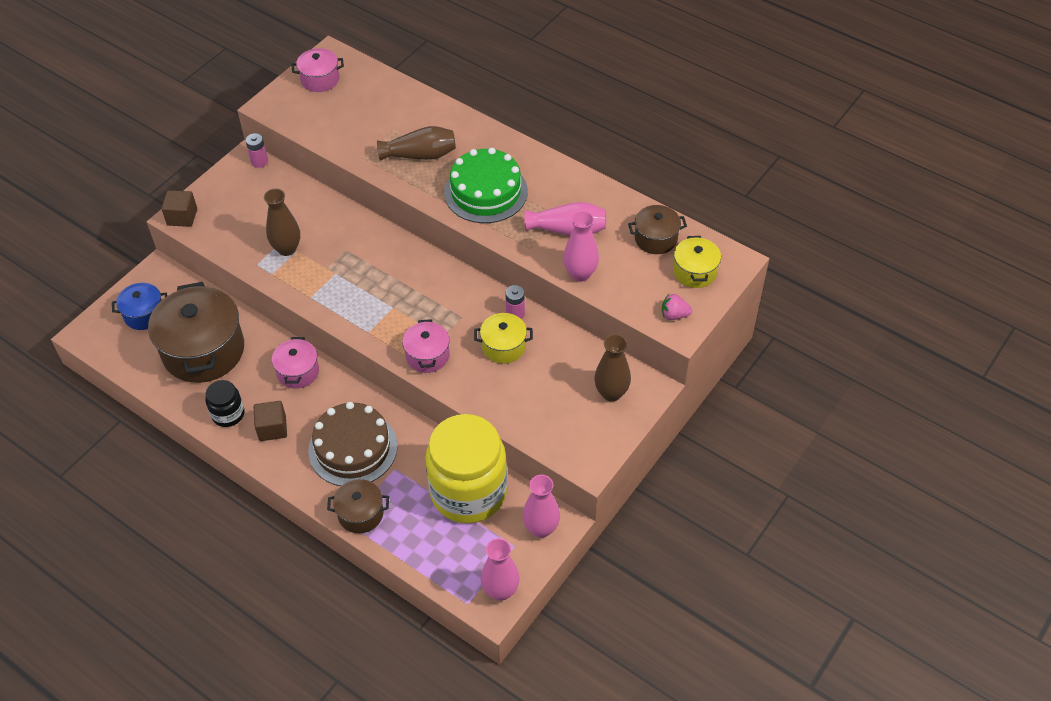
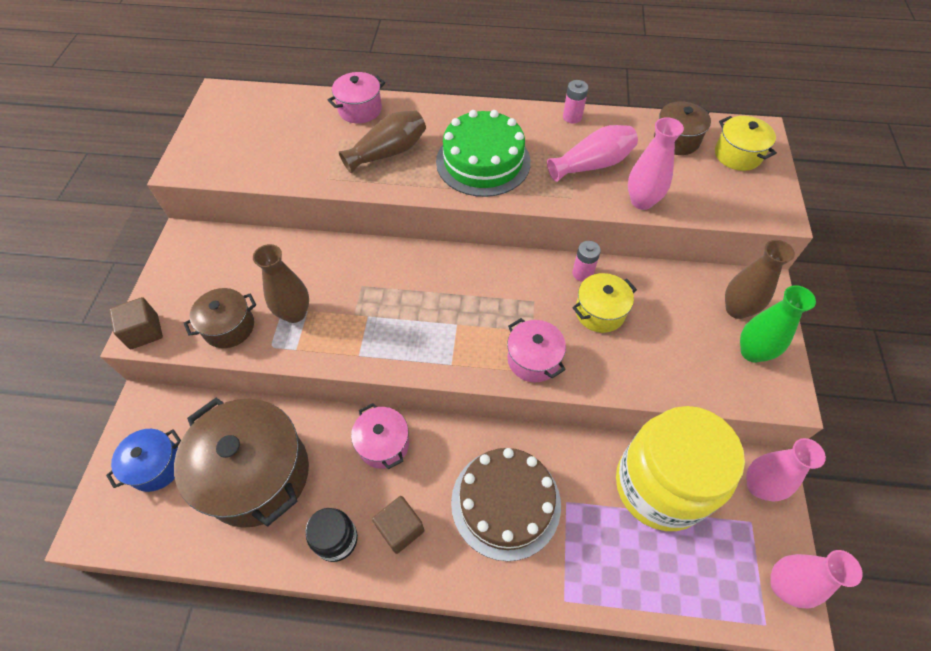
camera: 30 degrees left, 5 degrees up
pink battery [246,133,268,168] -> pink battery moved to [563,80,588,124]
pink pot [291,48,344,92] -> pink pot moved to [328,72,385,123]
brown pot [327,479,389,533] -> brown pot moved to [184,288,256,348]
pink strawberry [662,294,692,320] -> none
none -> green vase [740,285,816,363]

